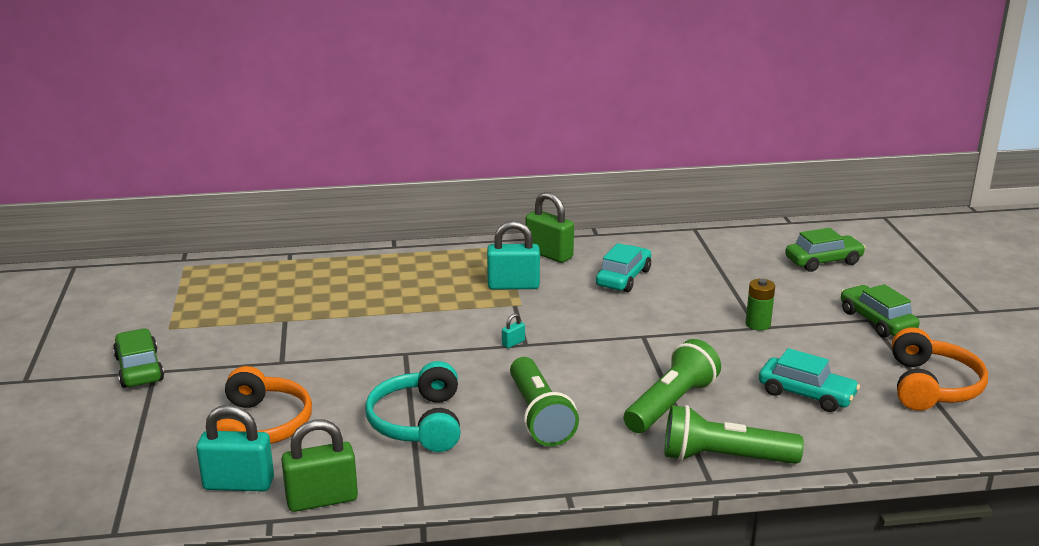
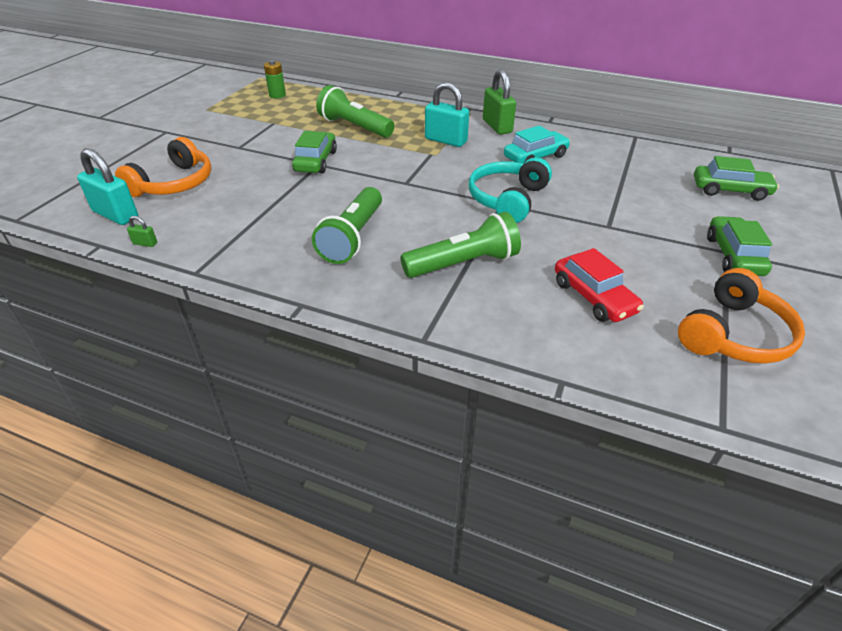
camera: 30 degrees right, 15 degrees up
green car [113,329,164,388] -> green car moved to [292,131,337,173]
green padlock [281,420,358,512] -> green padlock [127,216,157,247], size x0.43
turquoise headphones [365,361,460,452] -> turquoise headphones moved to [469,157,552,223]
turquoise padlock [502,313,525,348] -> none
green flashlight [665,405,804,464] -> green flashlight moved to [316,85,394,138]
green battery [746,279,775,330] -> green battery moved to [264,60,286,98]
turquoise car [759,348,860,412] -> red car [555,248,644,322]

